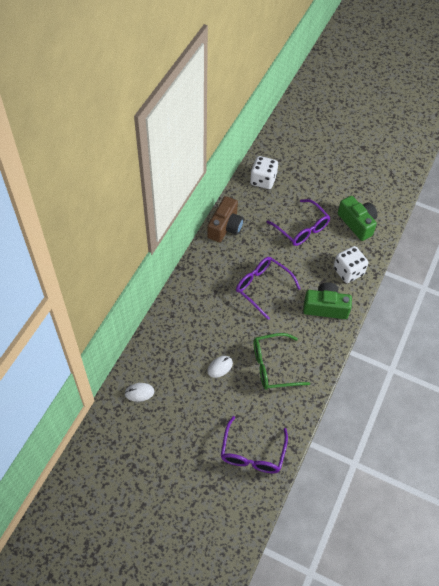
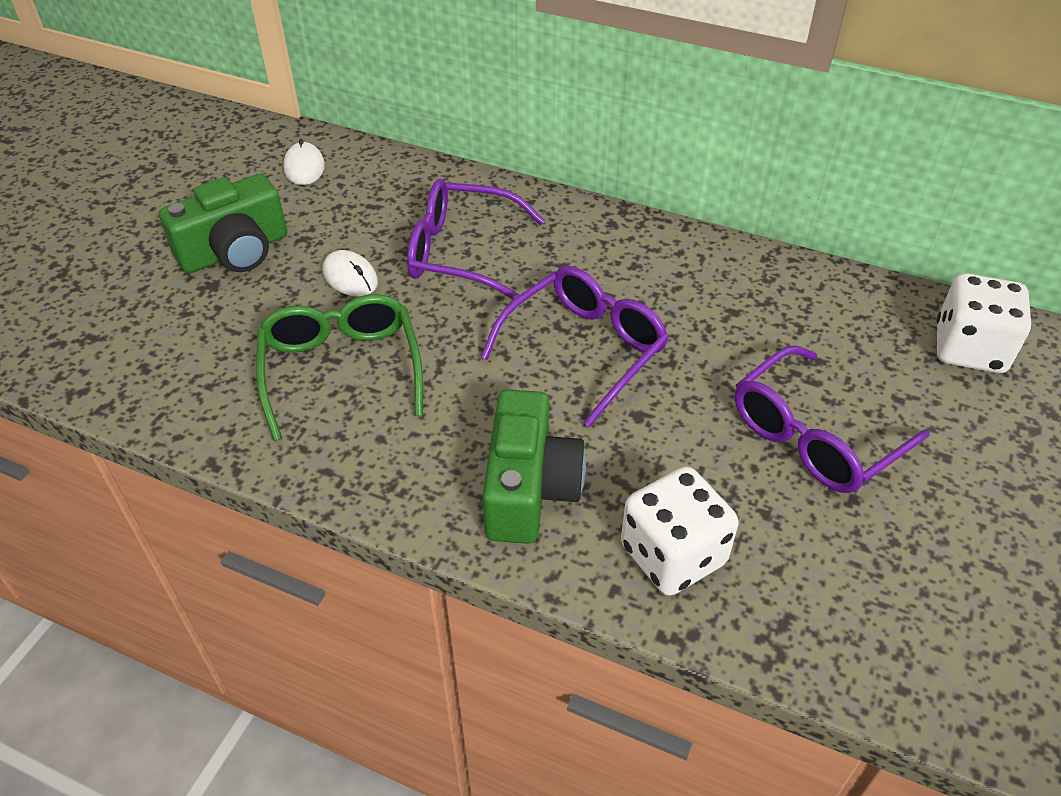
camera: 90 degrees right, 10 degrees down
brown camera [207,196,244,242] -> none
purple glasses [221,416,288,473] -> purple glasses moved to [407,179,545,300]
green camera [338,196,378,241] -> green camera moved to [159,174,287,273]

